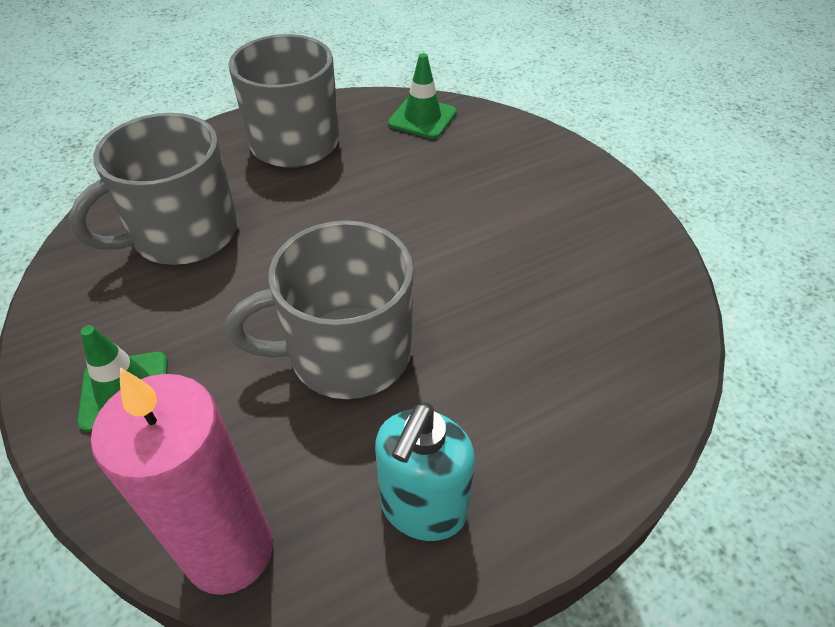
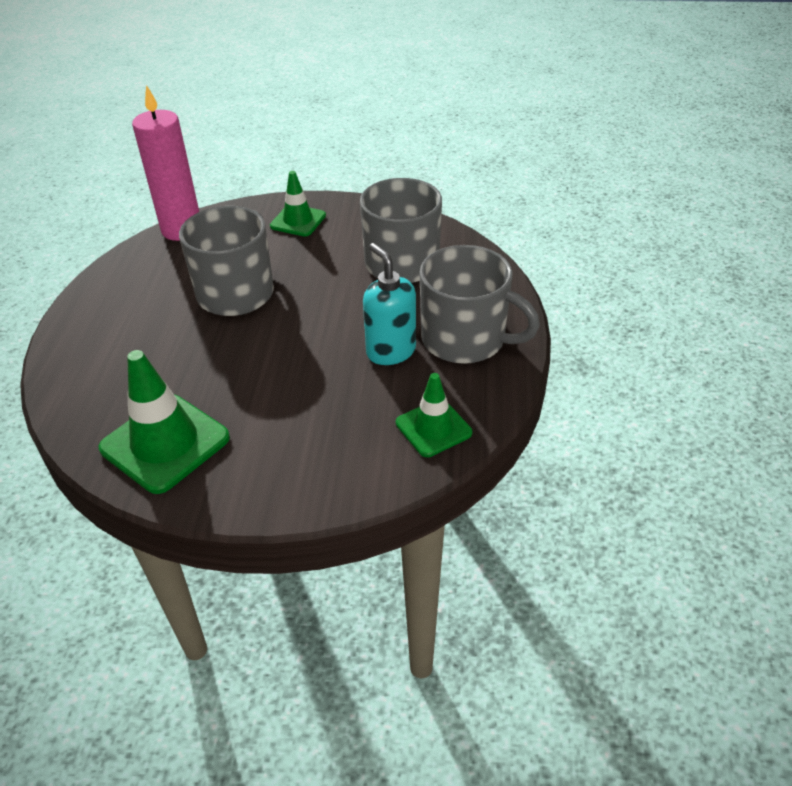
camera: 125 degrees right, 5 degrees down
turquoise soap dispenser [375,402,475,541] -> turquoise soap dispenser moved to [363,243,416,365]
none -> green traffic cone [99,350,230,494]

